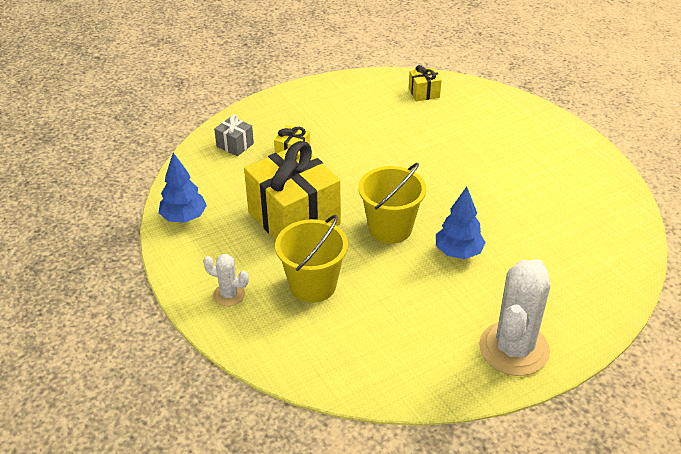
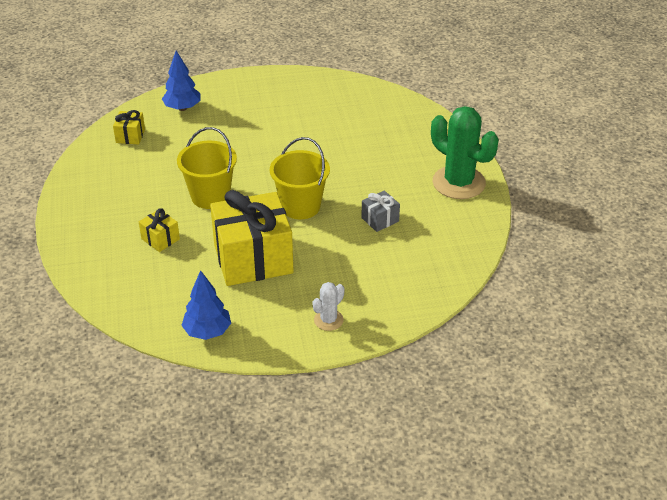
camera: 70 degrees left, 0 degrees up
grey gift [214,114,254,156] -> grey gift moved to [361,191,400,232]
yellow bucket [275,215,348,303] -> yellow bucket moved to [177,127,237,209]
blue tree [436,187,486,259] -> blue tree moved to [162,51,200,111]
white cactus [479,259,550,376] -> green cactus [431,106,498,199]

